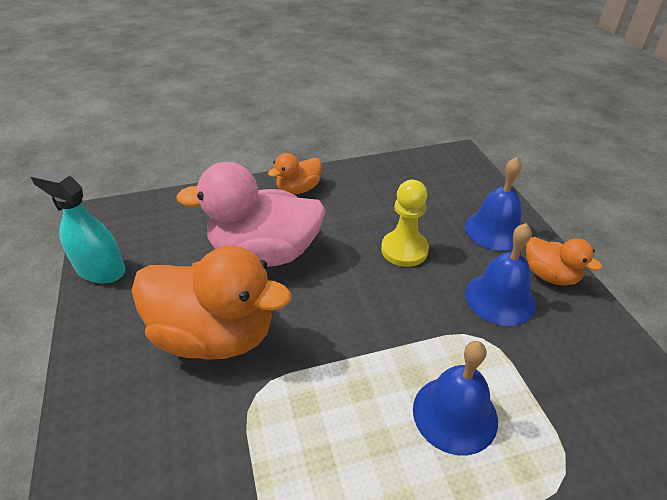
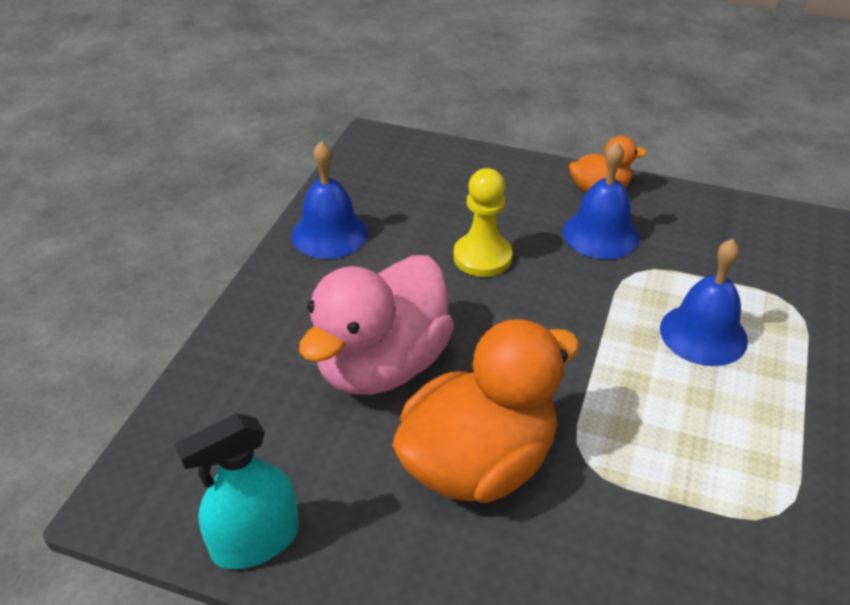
camera: 55 degrees left, 0 degrees up
orange duck [268,153,322,194] -> none
blue bell [465,157,522,251] -> blue bell moved to [292,141,368,259]

